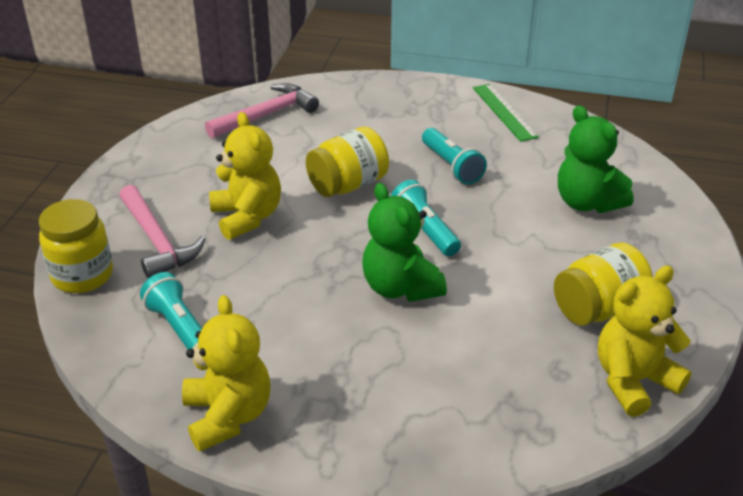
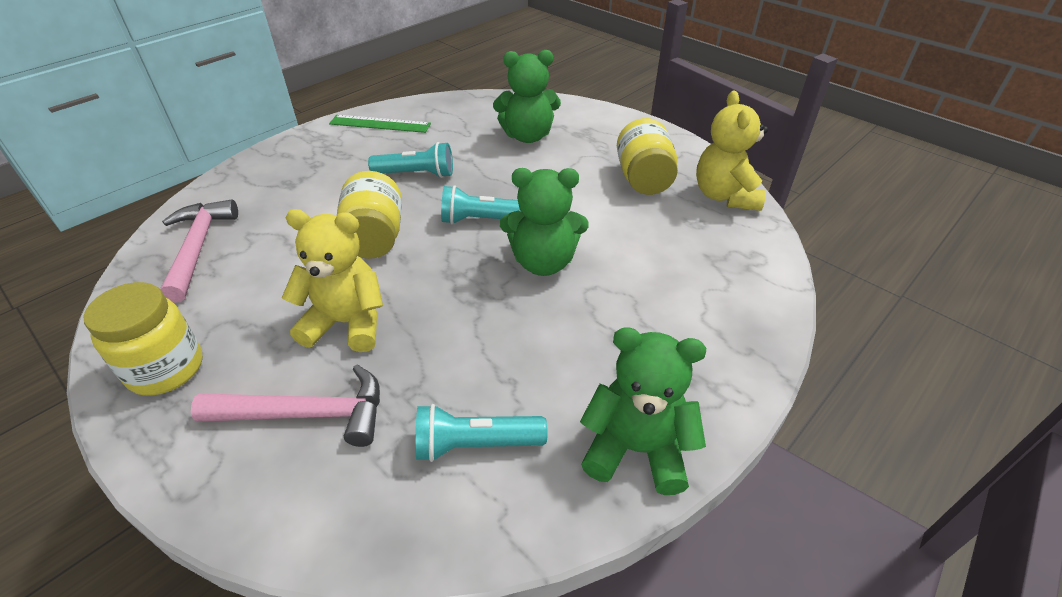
camera: 60 degrees left, 5 degrees up
yellow jar [39,199,113,293] -> yellow jar moved to [84,282,203,396]
yellow teddy bear [182,295,271,452] -> green teddy bear [580,327,706,495]

